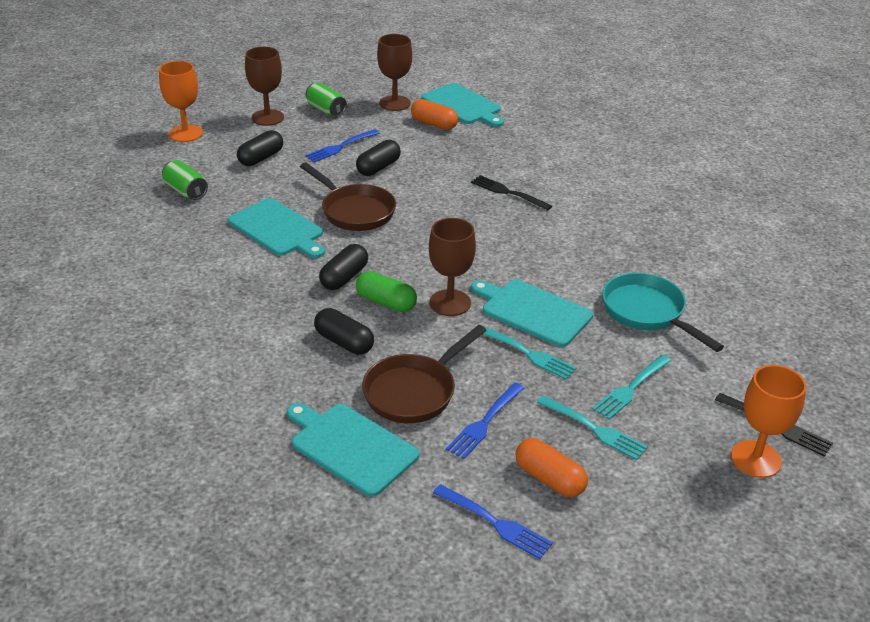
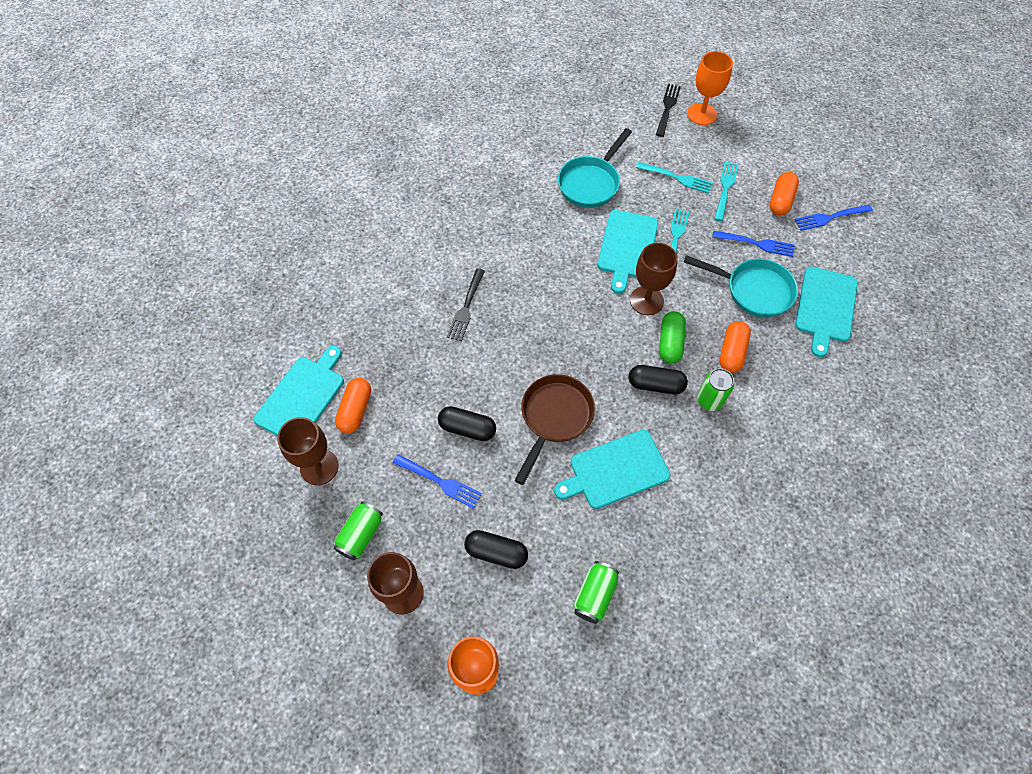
camera: 110 degrees left, 25 degrees up
turquoise cutting board [228,198,325,258] -> turquoise cutting board turned 135 degrees counterclockwise [554,430,671,509]
black capsule [314,308,374,355] -> orange capsule [720,321,751,373]
brown pan [362,325,487,423] -> turquoise pan [684,255,798,318]
blue fork [433,484,553,559] -> blue fork turned 120 degrees counterclockwise [795,205,873,231]
none -> green can [697,368,734,411]

